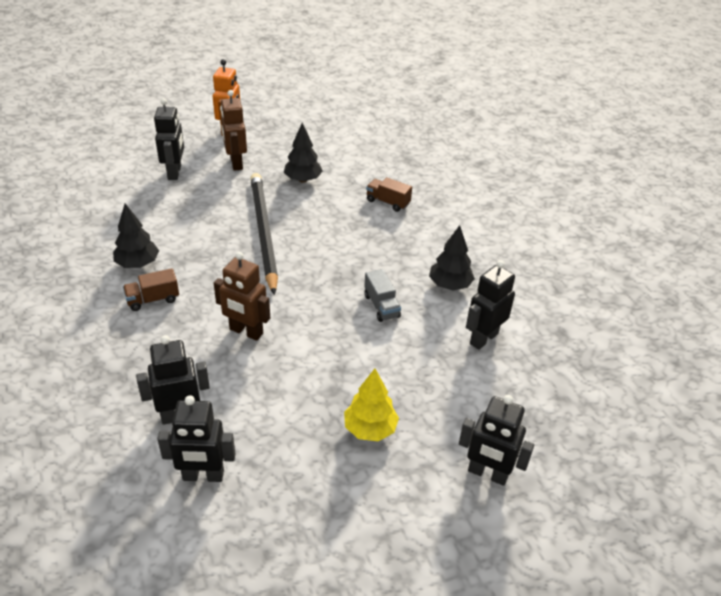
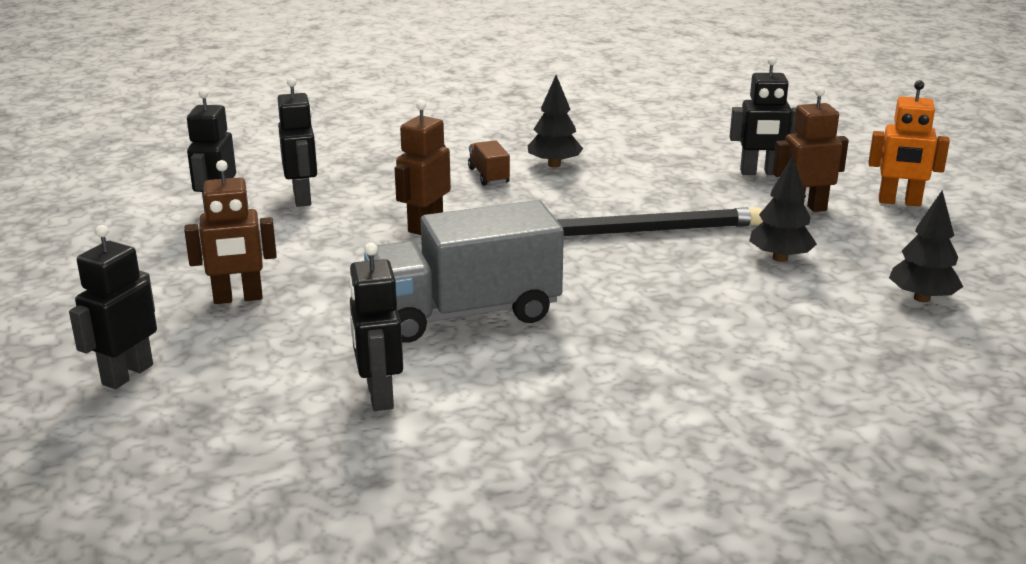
camera: 95 degrees right, 15 degrees down
yellow tree [344,369,399,441] -> brown robot [184,160,277,304]
grey truck [364,269,401,322] -> grey truck [364,200,564,343], size x2.37
brown truck [366,177,412,212] -> none
black tree [429,225,475,290] -> black tree moved to [889,190,963,303]
black robot [466,260,515,350] -> black robot turned 150 degrees counterclockwise [348,243,403,411]

